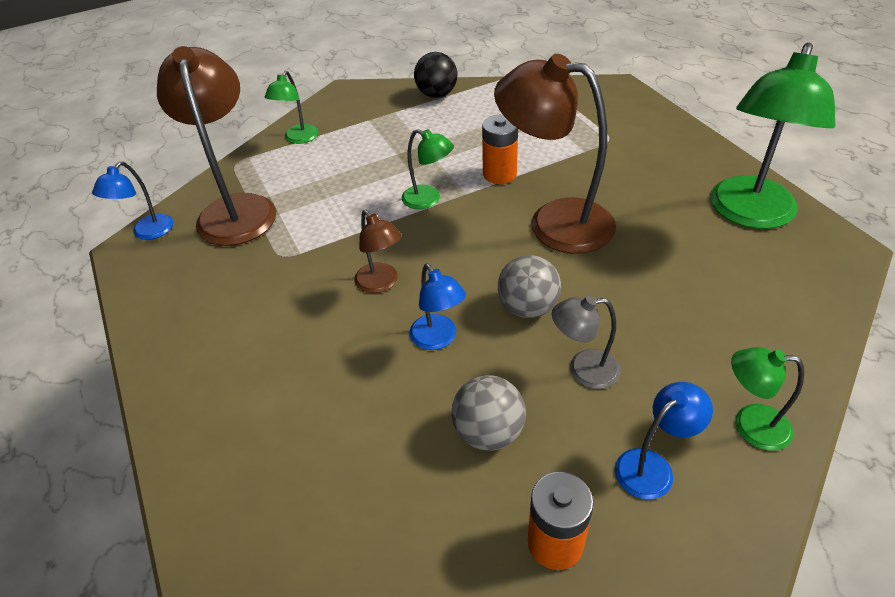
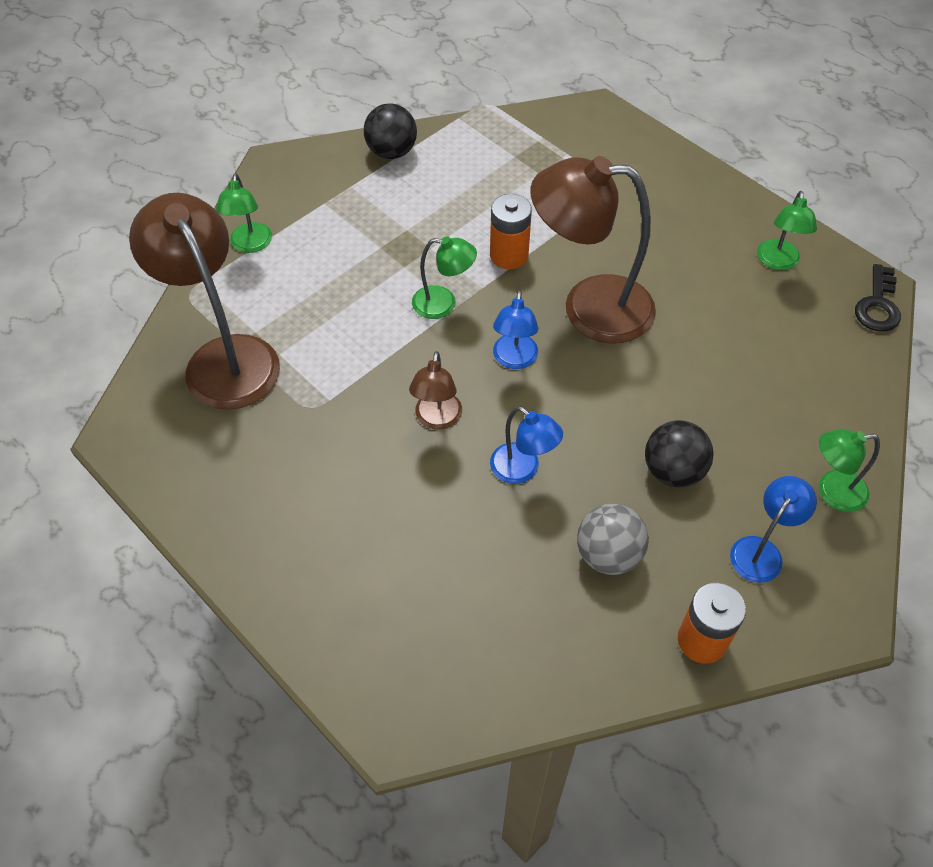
camera: 20 degrees left, 10 degrees up
blue lamp [92,162,173,240] -> blue lamp moved to [493,290,538,369]
brown lamp [354,210,402,293] -> brown lamp turned 60 degrees clockwise [409,351,462,430]
grey ball [498,255,561,318] -> none
grey lamp [552,296,621,389] -> black ball [645,420,714,488]
green lamp [710,43,835,229] -> green lamp [757,191,817,270], size x0.49
none -> black key [855,264,901,332]

